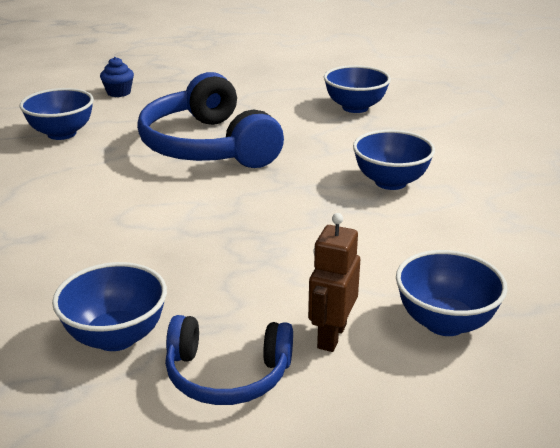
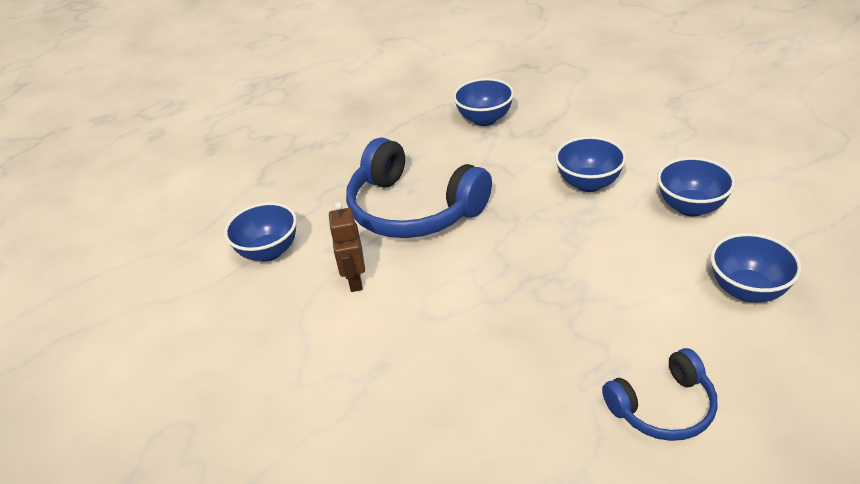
camera: 25 degrees left, 10 degrees up
blue bowl [52,262,167,351] -> blue bowl moved to [657,157,735,217]
blue cupcake [100,57,134,97] -> none
brown robot [308,213,360,352] -> brown robot moved to [328,202,365,292]

